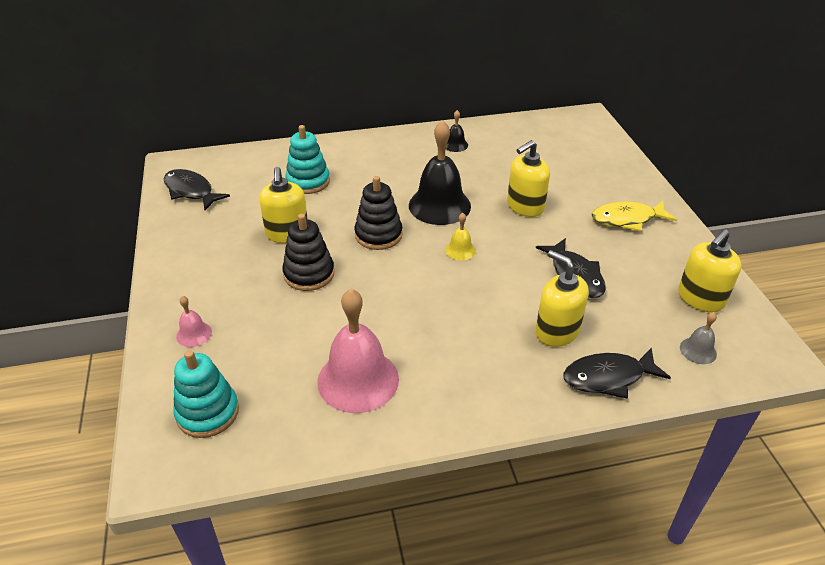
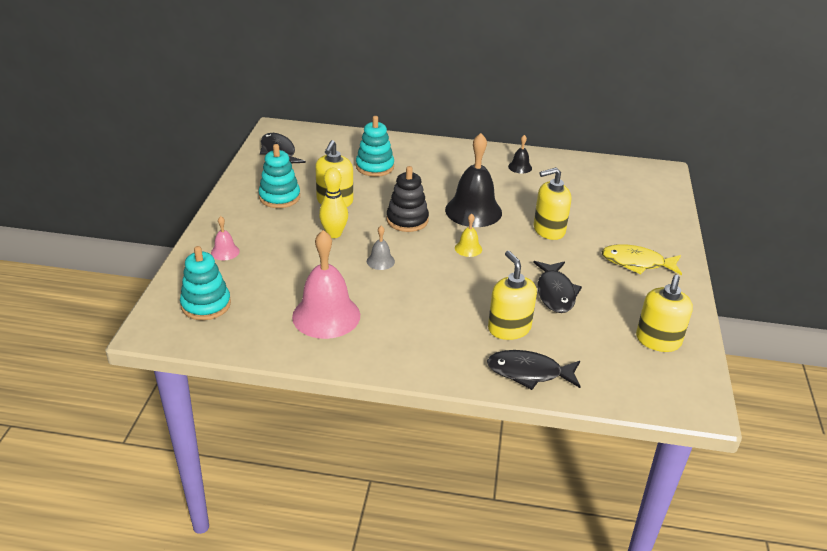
camera: 20 degrees right, 5 degrees down
black stacking toy [282,214,334,291] -> yellow bowling pin [319,168,348,238]
yellow soap dispenser [678,229,741,312] -> yellow soap dispenser turned 45 degrees counterclockwise [636,275,693,352]
grey bell [680,312,717,364] -> grey bell moved to [367,226,395,270]
none -> turquoise stacking toy [259,144,300,208]

